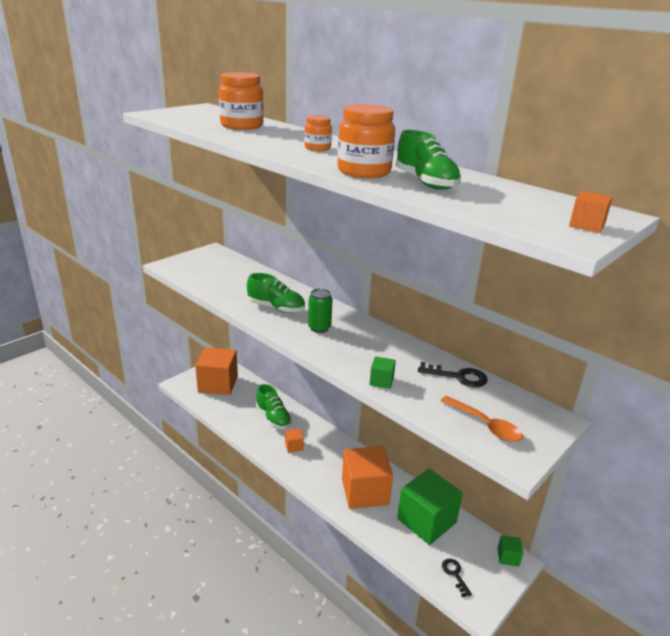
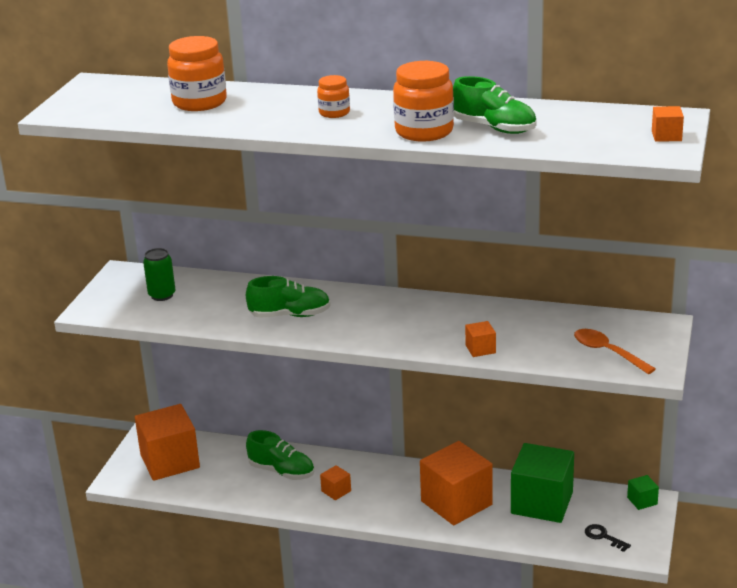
camera: 25 degrees left, 0 degrees up
green can [308,288,332,333] -> green can moved to [143,248,175,301]
green cube [369,356,396,389] -> orange cube [465,321,496,357]
black key [418,362,488,387] -> none
orange spoon [440,396,523,442] -> orange spoon turned 150 degrees counterclockwise [574,329,656,374]

